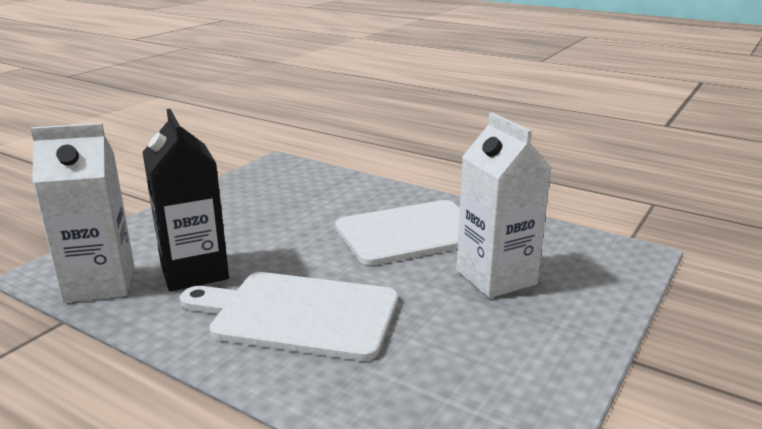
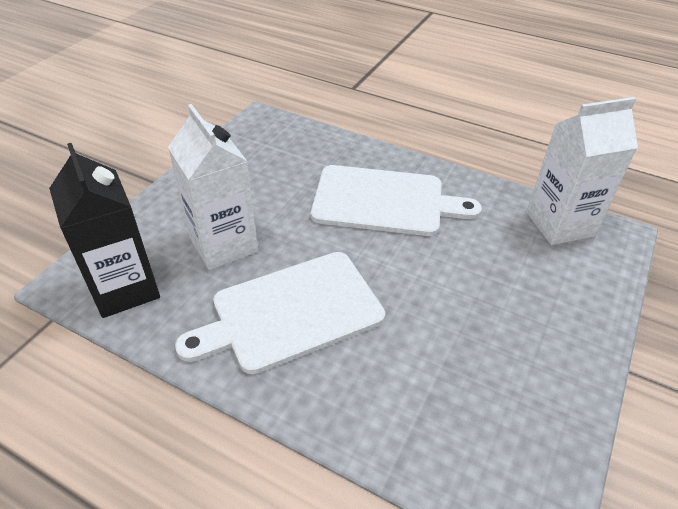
camera: 175 degrees right, 20 degrees up
black carton [142,109,229,291] -> black carton moved to [49,143,160,318]

